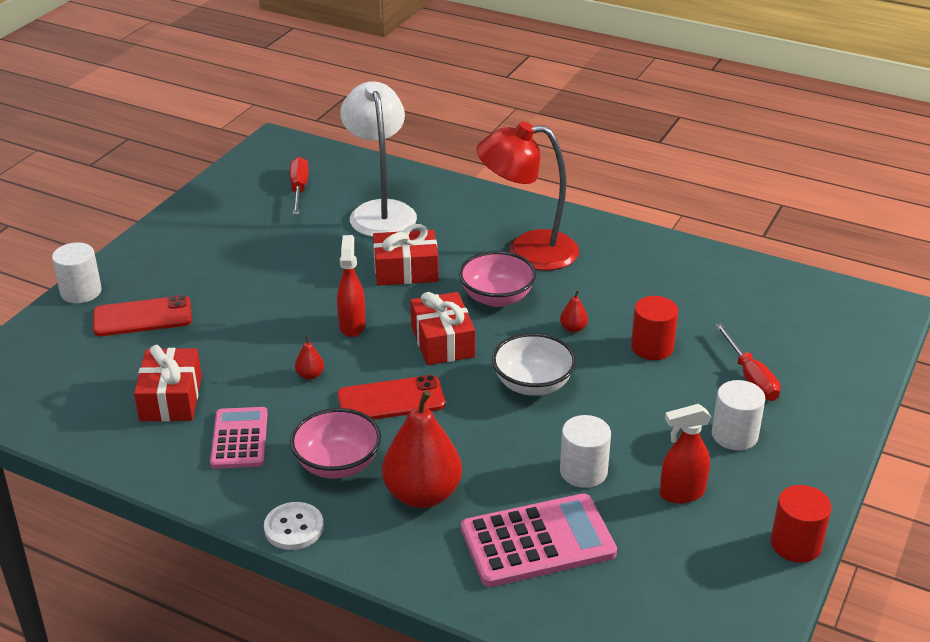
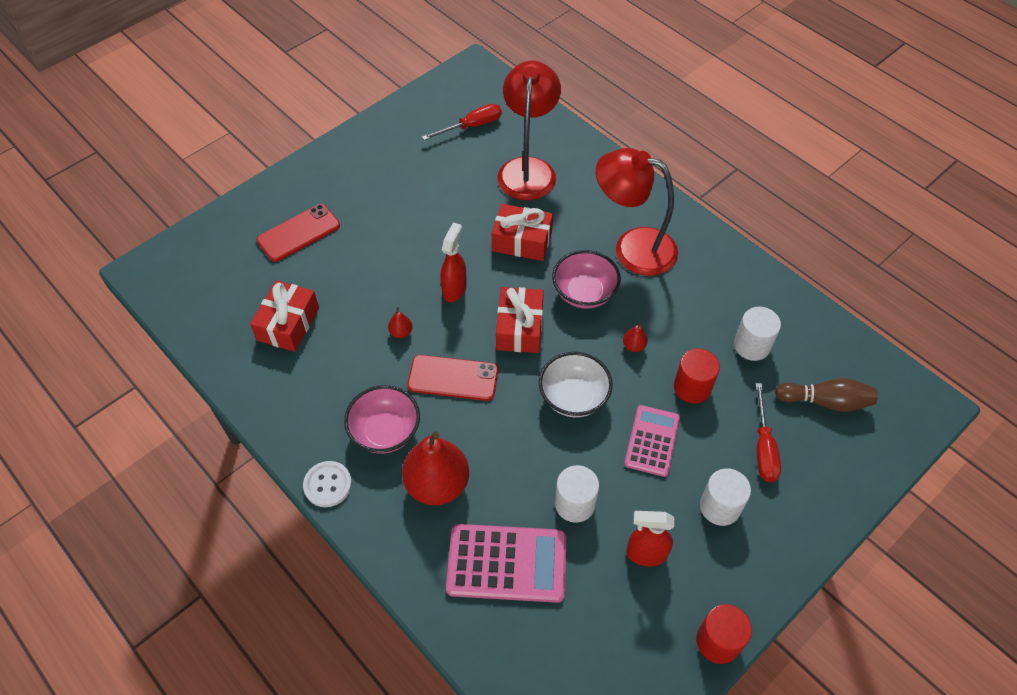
camera: 20 degrees right, 20 degrees up
white cylinder [52,243,102,303] -> white cylinder moved to [734,307,781,361]
red phone [93,295,192,336] -> red phone turned 45 degrees counterclockwise [257,204,340,262]
pink calculator [210,407,268,469] -> pink calculator moved to [624,405,680,477]
red screwdriver [290,157,309,215] -> red screwdriver turned 45 degrees clockwise [422,104,502,140]
white lamp [340,81,417,237] -> red lamp [498,61,561,200]
none -> brown bowling pin [775,378,878,412]

